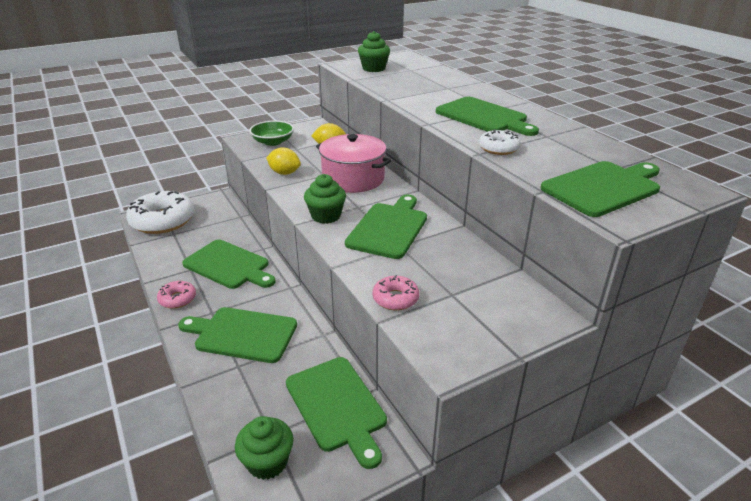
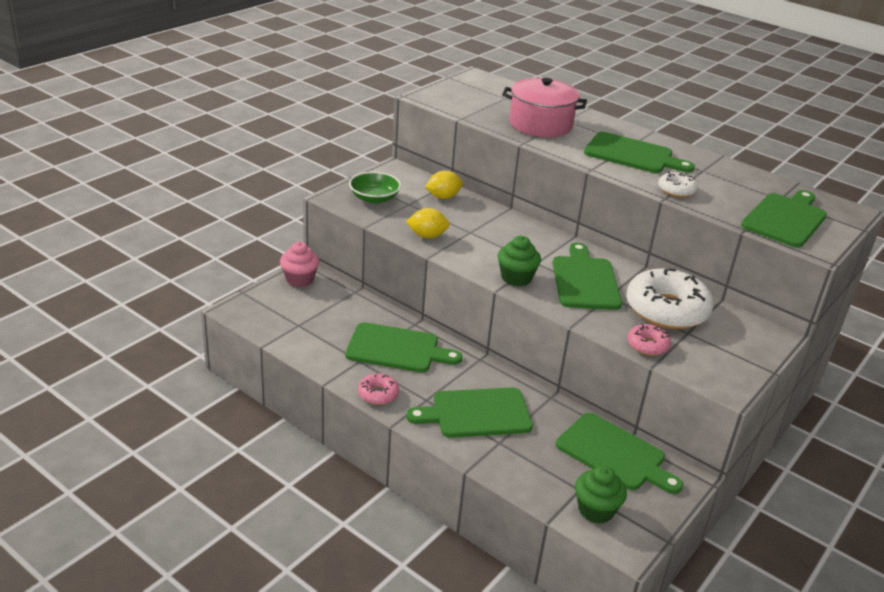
camera: 25 degrees left, 0 degrees up
white donut [126,191,194,234] -> white donut moved to [626,268,714,329]
pink pot [316,134,392,193] -> pink pot moved to [502,78,587,137]
green cupcake [358,31,390,72] -> none
none -> pink cupcake [280,242,320,287]

